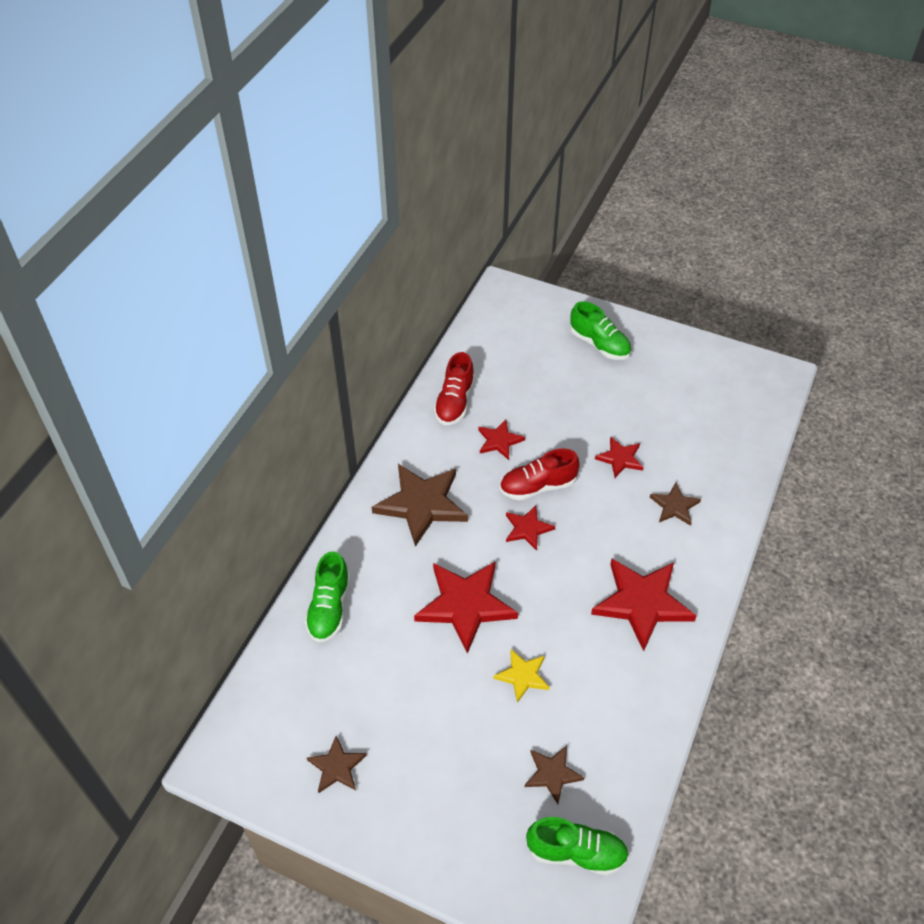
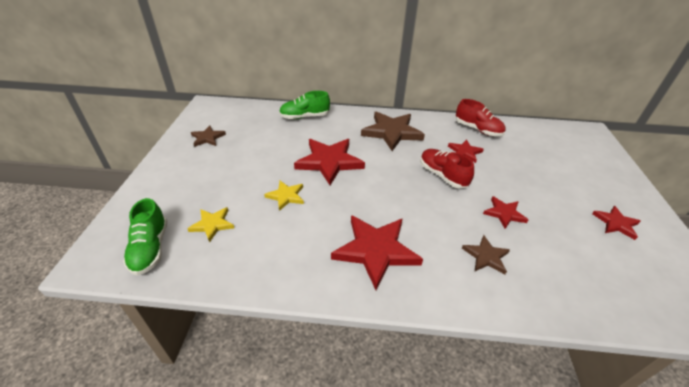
camera: 70 degrees right, 10 degrees down
red shoe [434,352,475,425] -> red shoe turned 135 degrees counterclockwise [456,99,506,136]
red star [506,505,555,551] -> red star moved to [592,206,641,240]
brown star [525,746,584,804] -> yellow star [187,207,234,242]
green shoe [570,301,631,360] -> none

